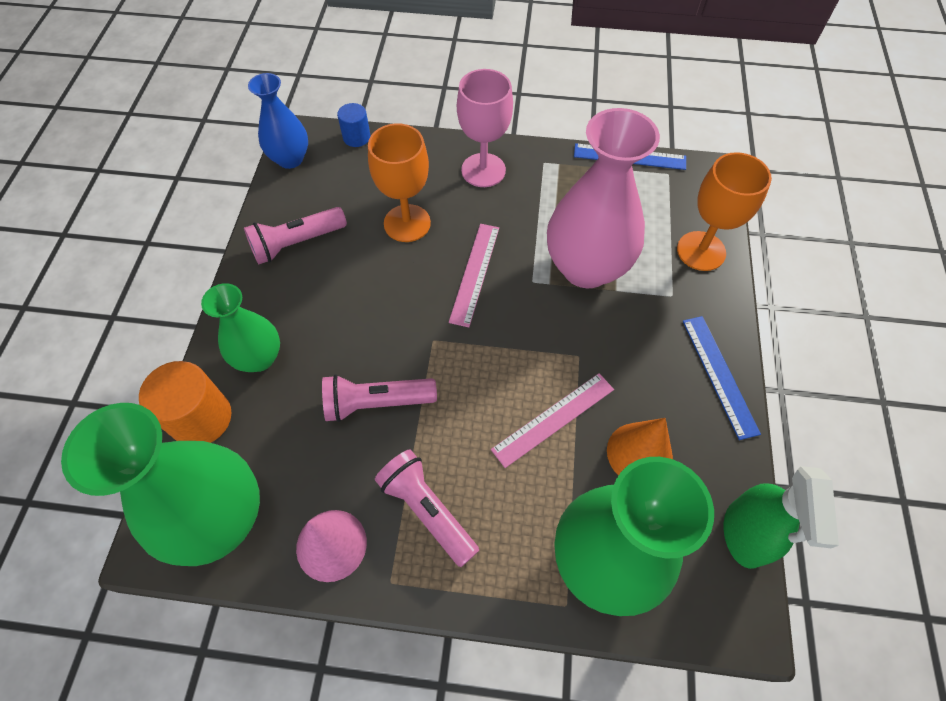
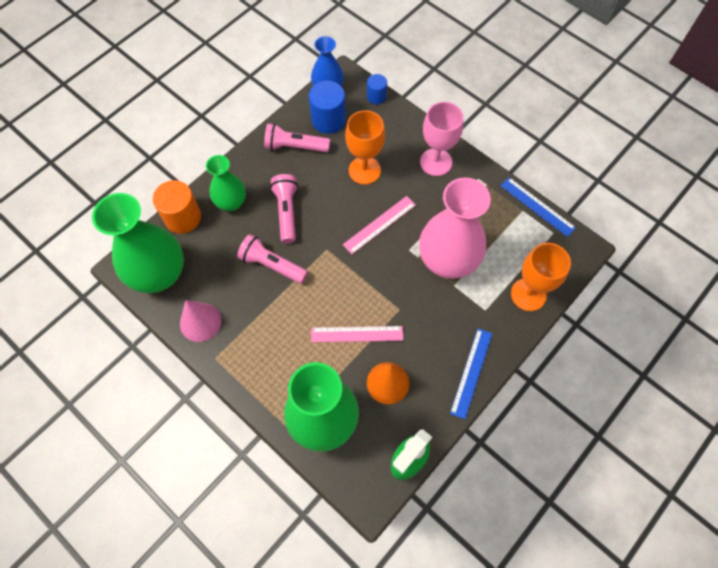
camera: 35 degrees right, 5 degrees up
pink flashlight [375,449,479,567] -> pink flashlight moved to [270,174,298,244]
none -> blue cylinder [309,81,346,134]

